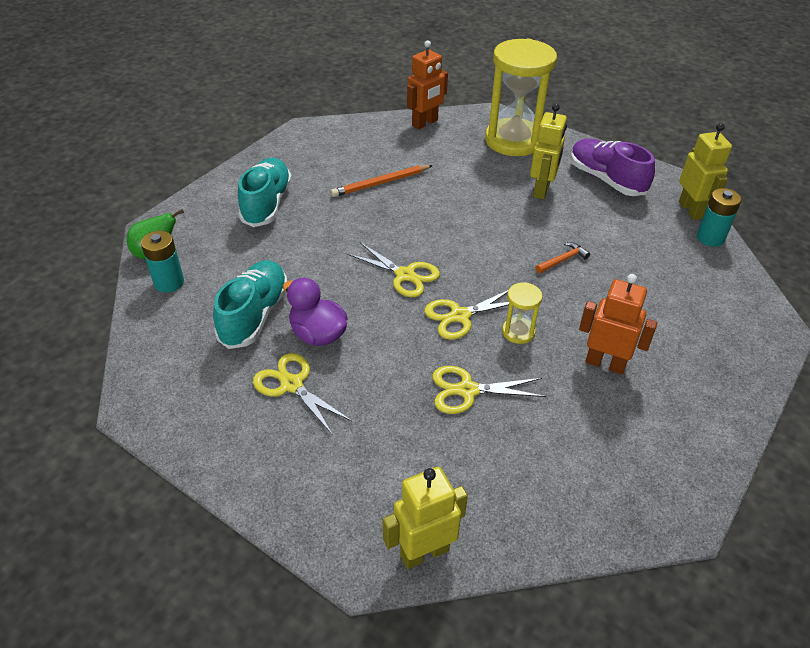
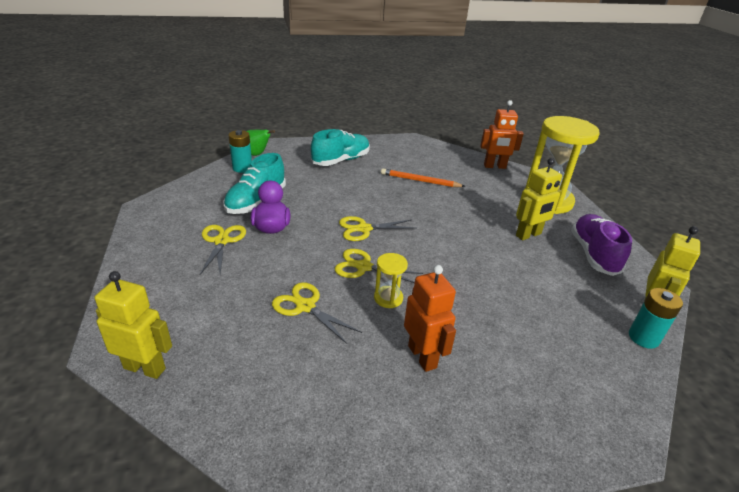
camera: 40 degrees right, 10 degrees down
turquoise shoe [213,260,287,349] -> turquoise shoe turned 150 degrees clockwise [223,153,286,214]
yellow scissors [347,242,440,297] -> yellow scissors turned 90 degrees clockwise [339,216,415,241]
orange hammer [536,242,590,273] -> none

